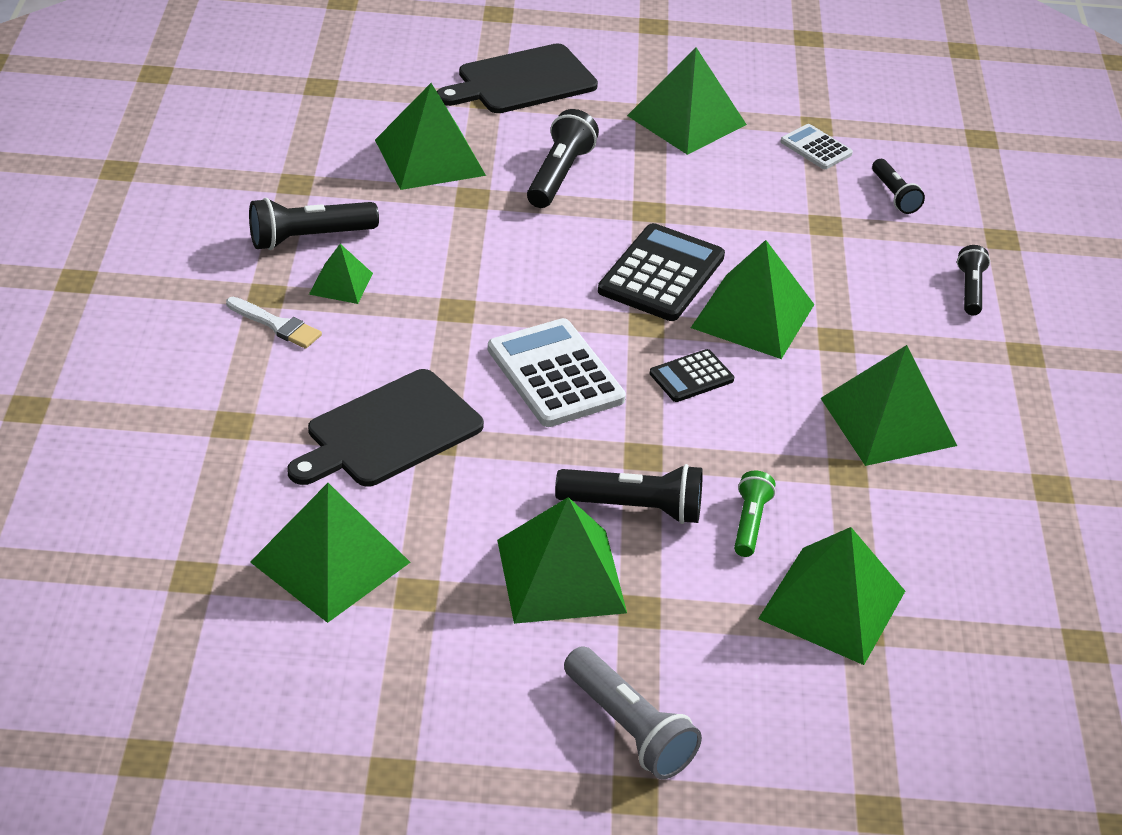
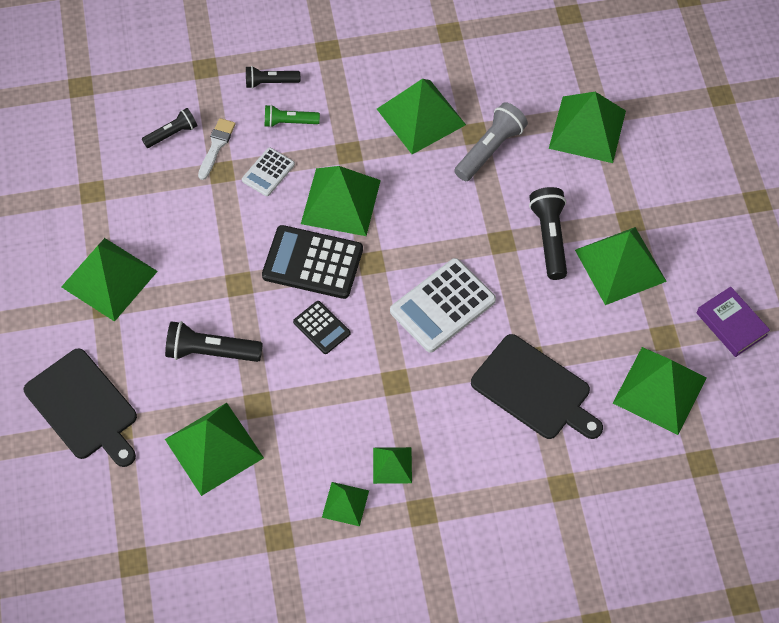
camera: 100 degrees left, 20 degrees up
white brush [226,297,322,349] -> white brush moved to [198,118,236,180]
black flashlight [249,198,379,250] -> green pyramid [322,482,369,526]
grey flashlight [564,646,702,779] -> grey flashlight moved to [454,102,528,181]
black calculator [650,349,734,402] -> black calculator moved to [293,301,351,354]
green flashlight [734,471,776,557] -> green flashlight moved to [265,105,320,128]
white calculator [780,124,853,169] -> white calculator moved to [242,147,295,196]
none -> purple book [697,286,770,357]

